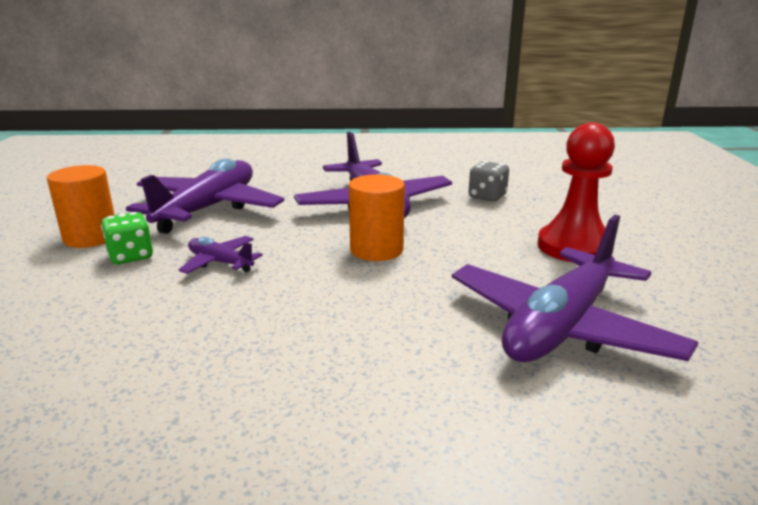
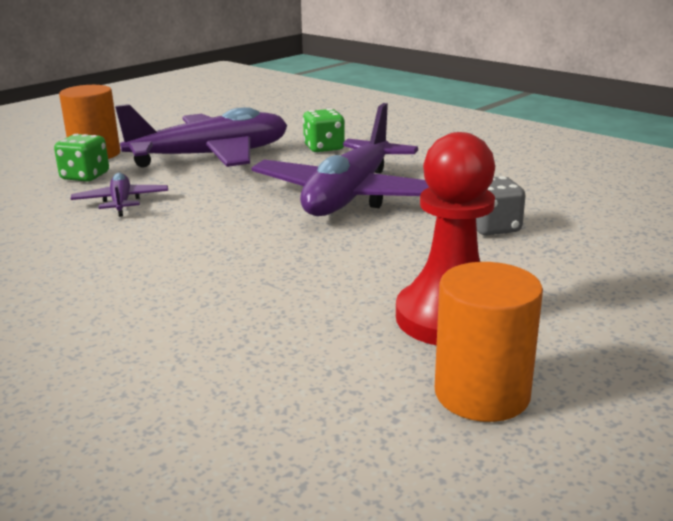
camera: 45 degrees right, 0 degrees up
orange cylinder [349,174,405,261] -> orange cylinder moved to [435,262,543,422]
purple plane [452,215,699,362] -> none
none -> green dice [303,108,345,152]

